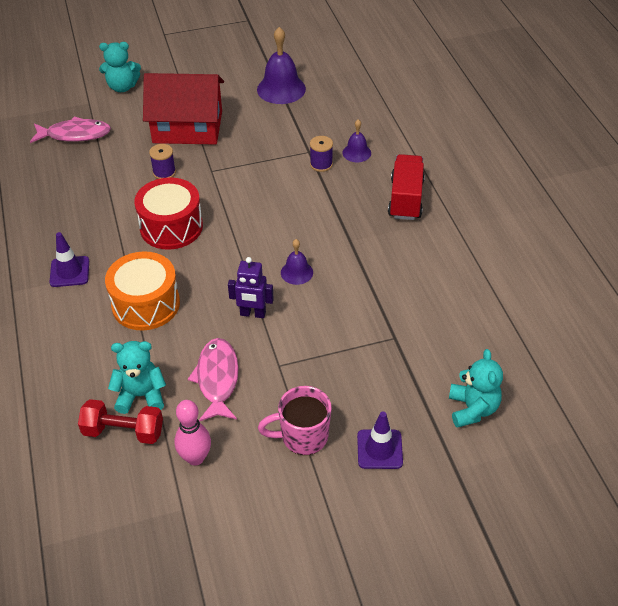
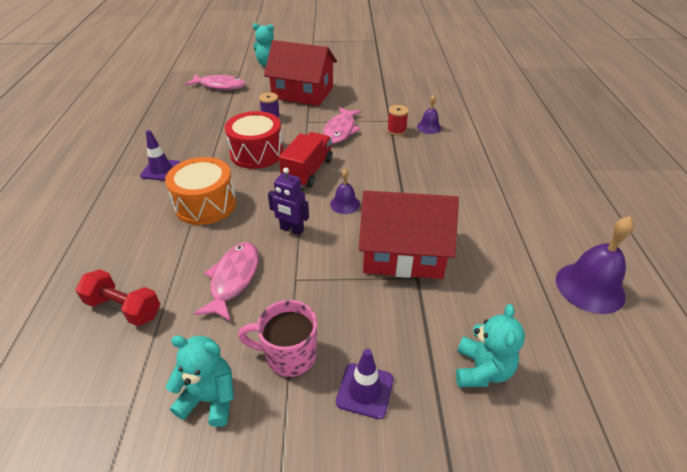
camera: 15 degrees right, 5 degrees down
turquoise teddy bear [108,341,166,414] -> turquoise teddy bear moved to [166,336,234,427]
pink bowling pin [175,400,211,466] -> none
purple bell [257,27,306,104] -> purple bell moved to [556,216,634,314]
purple spool [310,136,333,172] -> red spool [387,105,409,136]
red truck [388,154,425,220] -> red truck moved to [279,132,333,188]
none -> pink fish [323,107,362,144]
none -> red house [359,190,459,279]

